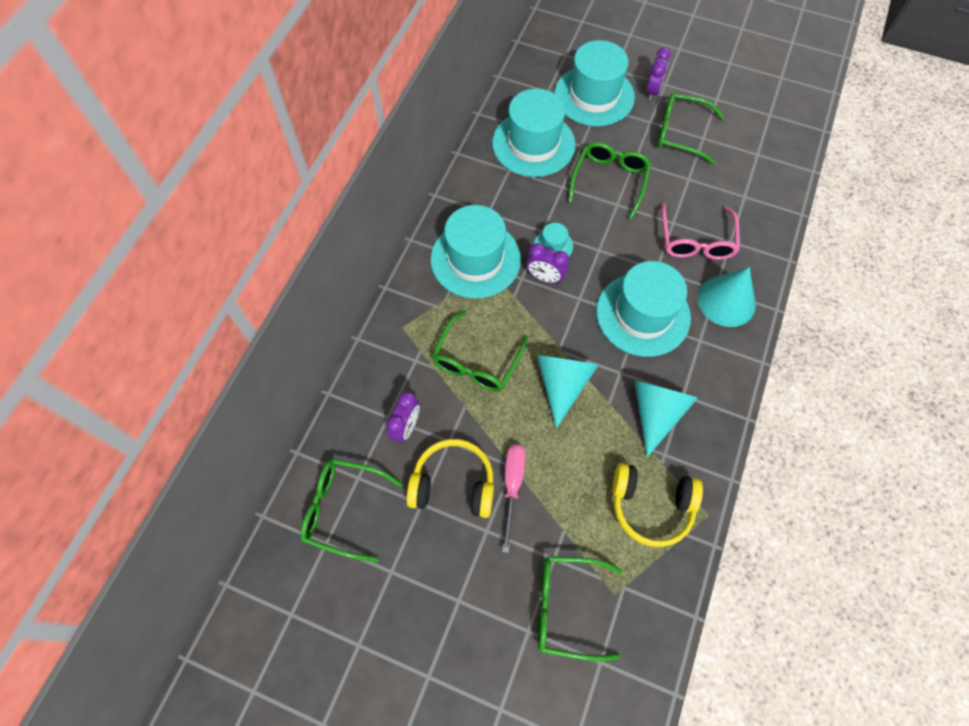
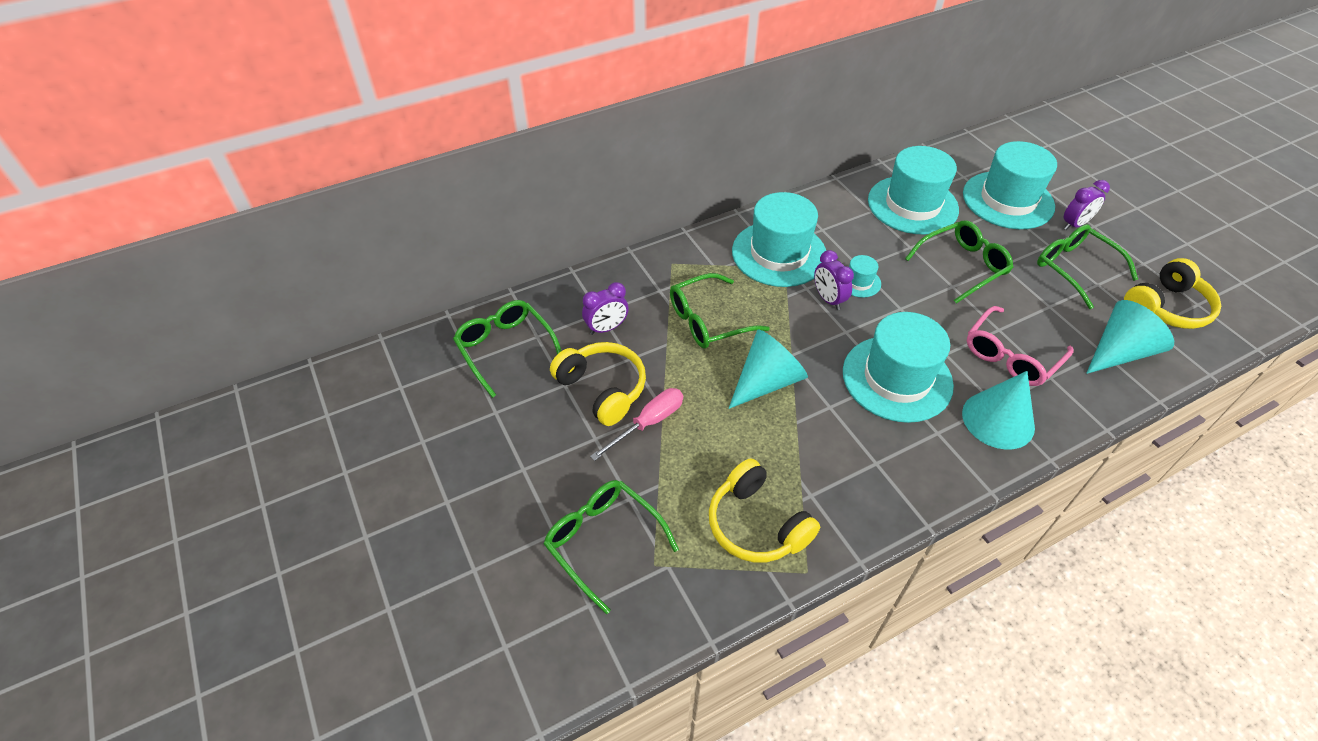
camera: 40 degrees right, 15 degrees down
turquoise cone [635,381,698,457] -> turquoise cone moved to [1086,300,1174,374]
none -> yellow headphones [1124,258,1221,329]

